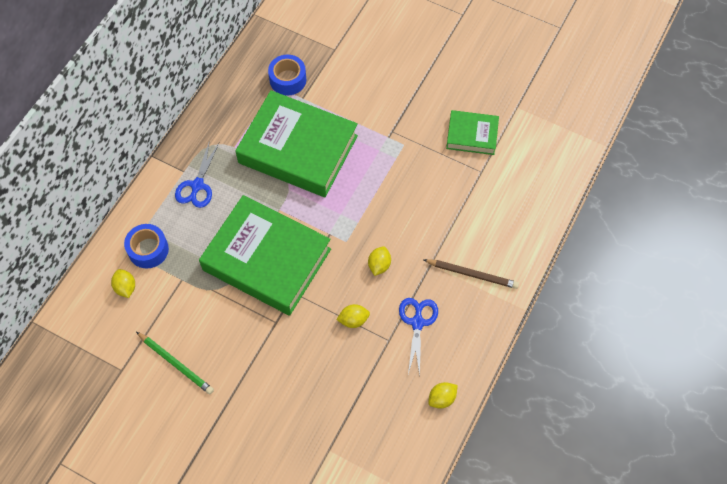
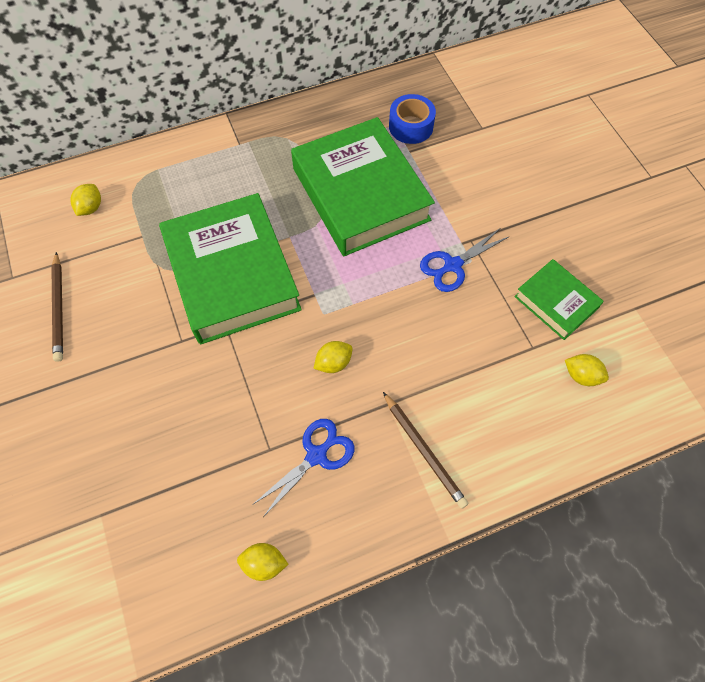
camera: 40 degrees right, 0 degrees up
blue tape [124,224,169,268] -> none
green pencil [136,332,214,394] -> brown pencil [51,252,63,362]
blue scissors [175,140,219,208] -> blue scissors moved to [420,228,510,292]
yellow lemon [336,304,370,328] -> yellow lemon moved to [565,354,609,386]

